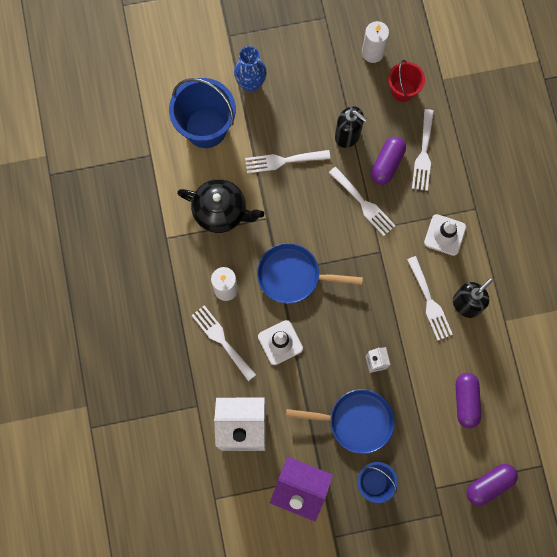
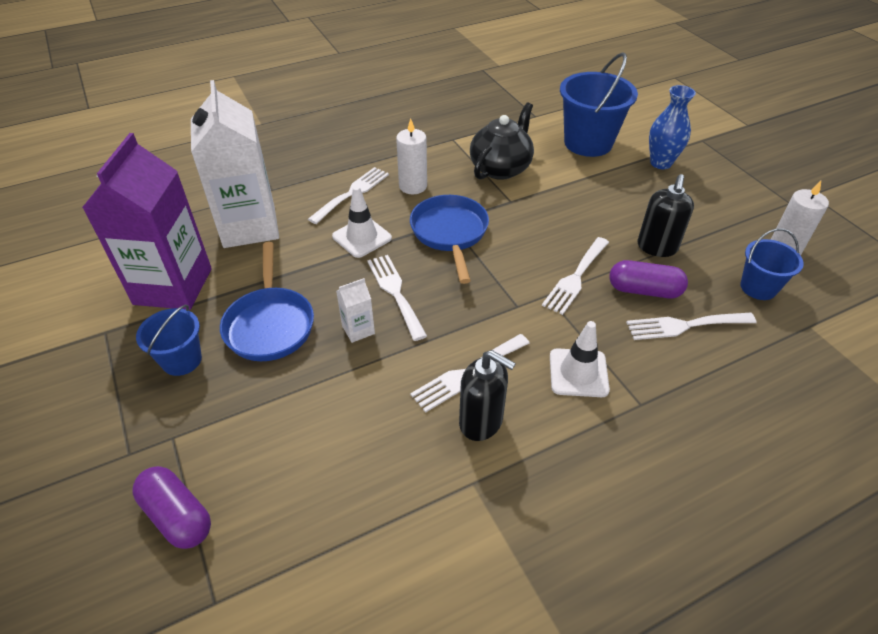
camera: 75 degrees right, 30 degrees down
black teapot [177,179,264,233] -> black teapot turned 150 degrees counterclockwise [470,102,534,180]
white fork [245,150,330,173] -> white fork moved to [367,255,427,341]
red bucket [388,60,425,102] -> blue bucket [740,228,804,300]
purple capsule [456,373,481,428] -> none

